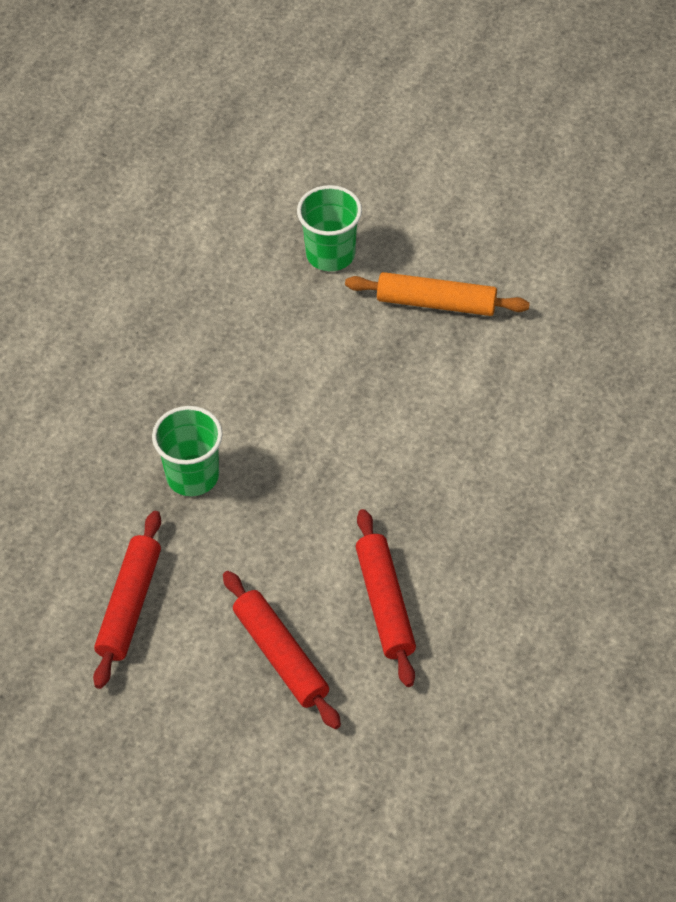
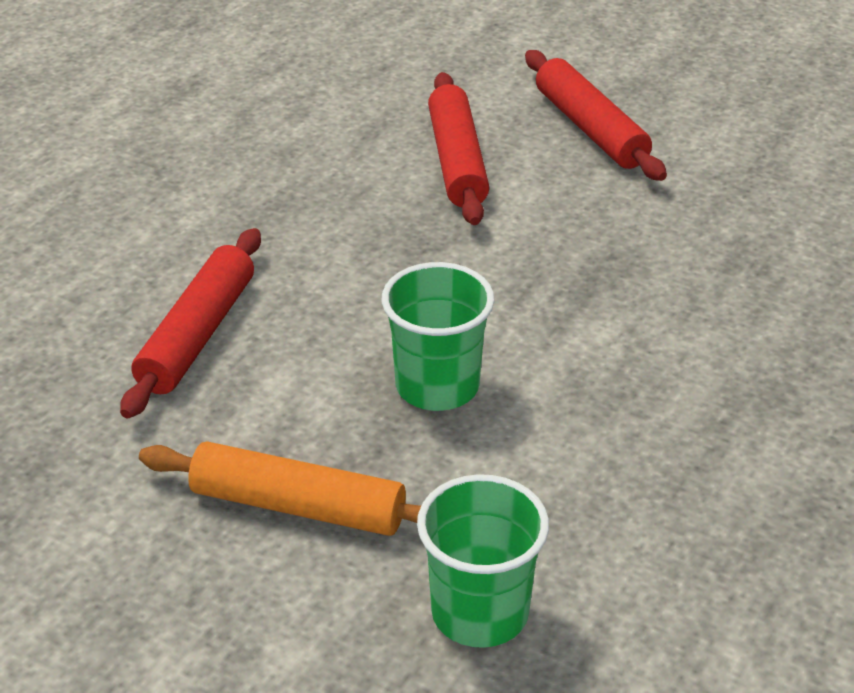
camera: 175 degrees left, 15 degrees down
red rolling pin [93,511,161,689] -> red rolling pin moved to [120,228,261,419]
green cup [152,406,223,496] -> green cup moved to [382,262,495,411]

